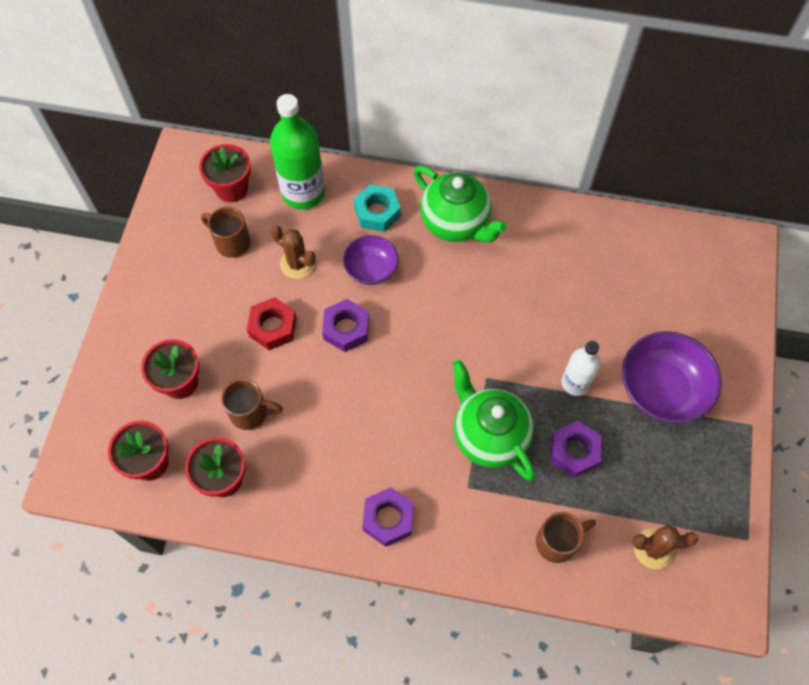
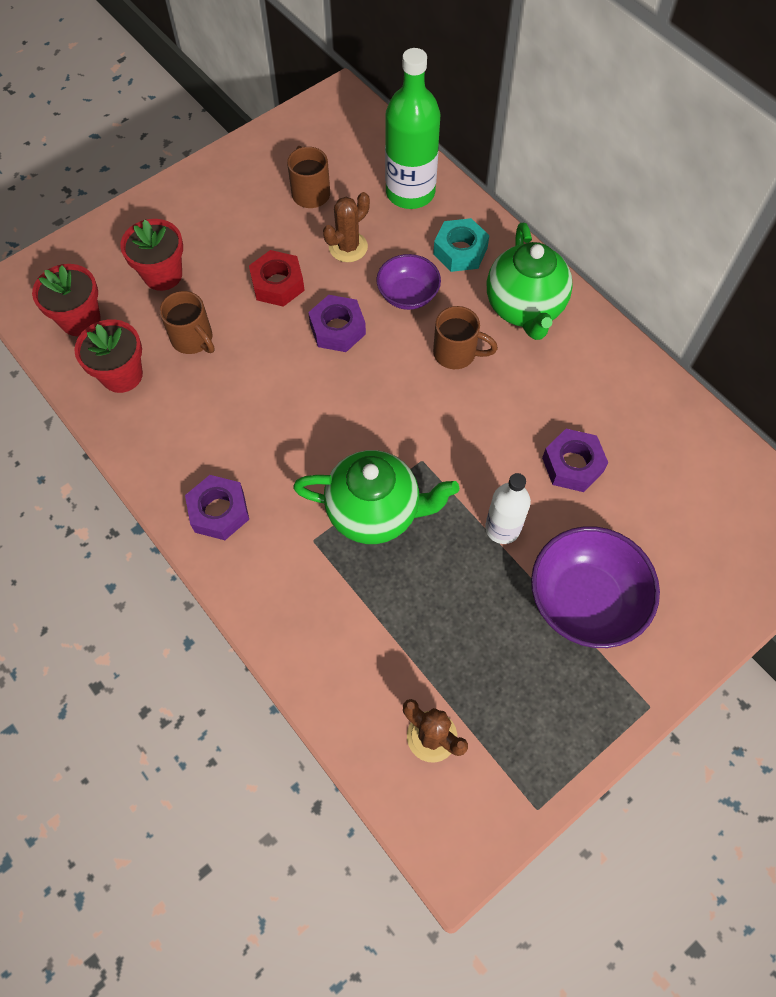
camera: 40 degrees right, 0 degrees up
red flower pot [199,144,251,202] -> none
brown cactus [271,225,316,279] -> brown cactus turned 60 degrees clockwise [323,192,370,262]
green teapot [452,360,535,481] -> green teapot turned 90 degrees clockwise [293,450,459,544]
brown mug [536,512,596,563] -> brown mug moved to [433,306,498,369]
purple nut [551,421,601,478] -> purple nut moved to [542,429,608,492]

